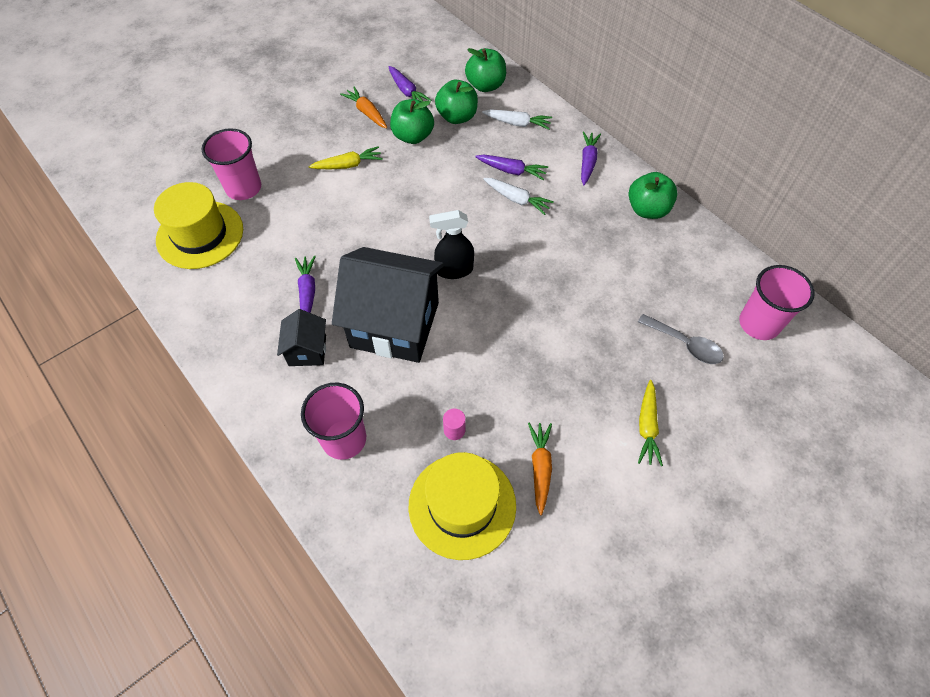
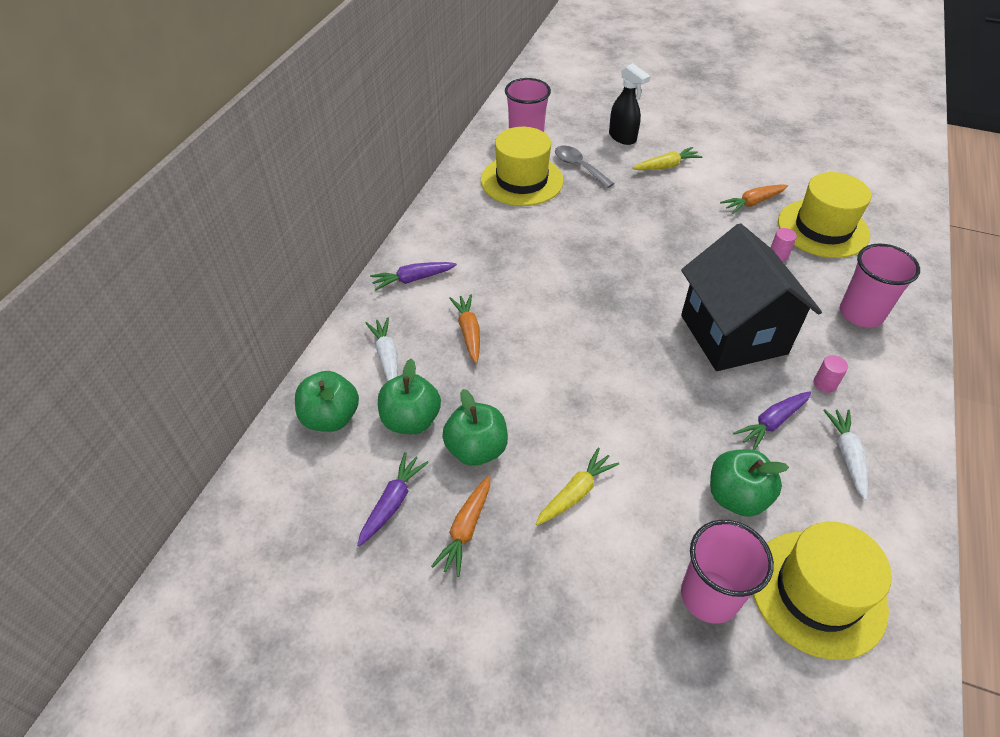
camera: 120 degrees left, 10 degrees down
black house [277,309,326,366] -> pink cylinder [814,355,848,393]
yellow carrot [308,146,383,169] -> yellow carrot turned 90 degrees clockwise [536,448,619,525]
black spray bottle [429,210,474,279] -> black spray bottle moved to [609,63,650,145]
purple carrot [475,155,548,180] -> orange carrot [449,294,480,363]
white carrot [483,178,554,215] -> white carrot moved to [823,409,868,500]
green apple [629,172,678,219] -> green apple moved to [710,449,789,517]
grey spoon [638,314,724,364] -> grey spoon turned 45 degrees counterclockwise [555,146,614,188]
none -> yellow hat [481,127,564,206]

